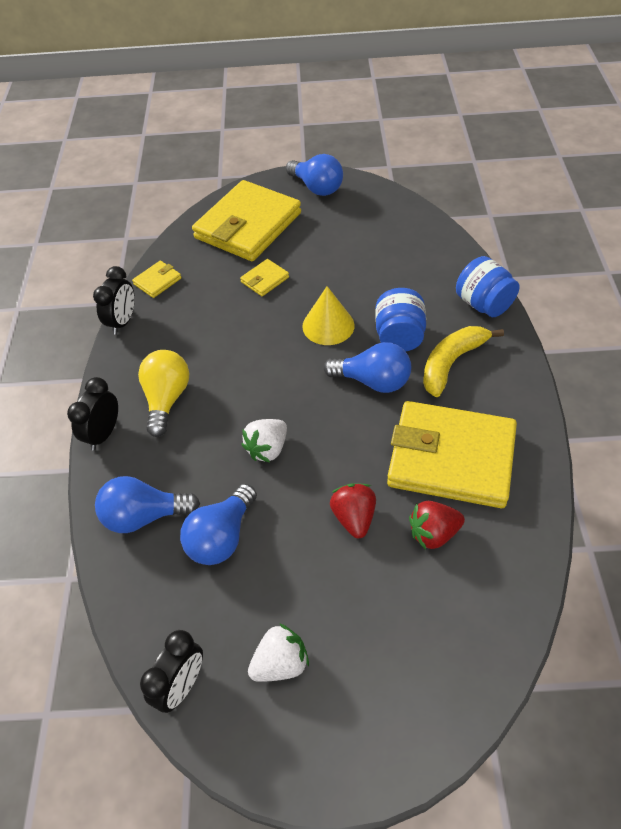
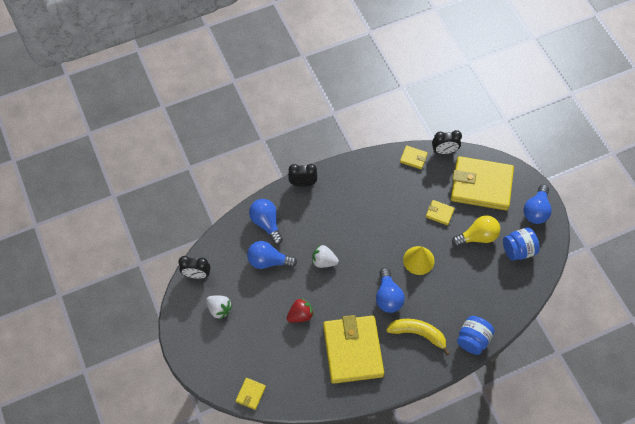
camera: 65 degrees right, 10 degrees up
black clock [93,266,135,335] -> black clock moved to [432,130,462,154]
yellow light bulb [138,350,189,437] -> yellow light bulb moved to [452,215,500,246]
blue jar [375,288,426,351] -> blue jar moved to [503,227,540,261]
red strawberry [409,501,465,550] -> none
none -> yellow wallet [236,378,266,410]

